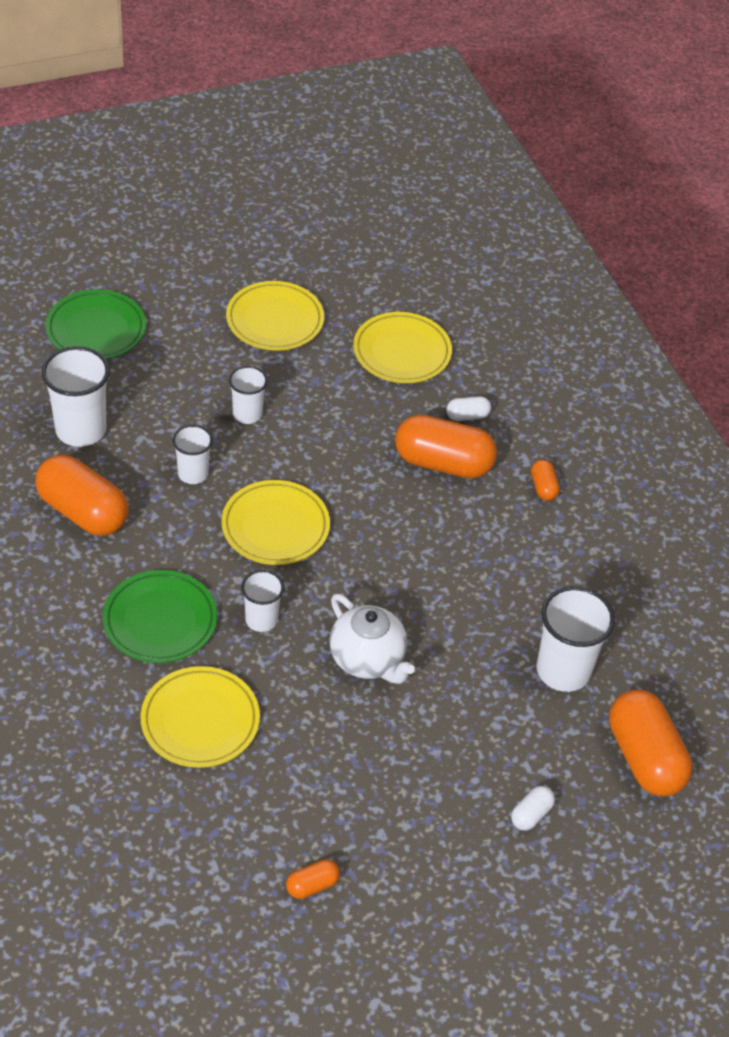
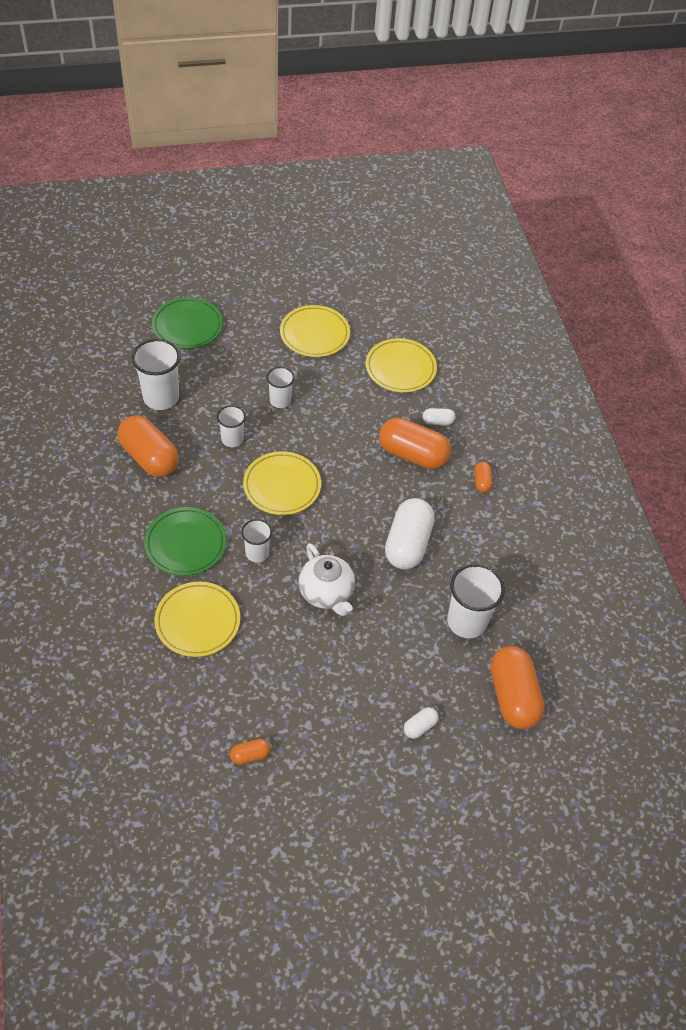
camera: 10 degrees right, 5 degrees up
none -> white capsule [385,498,434,569]

